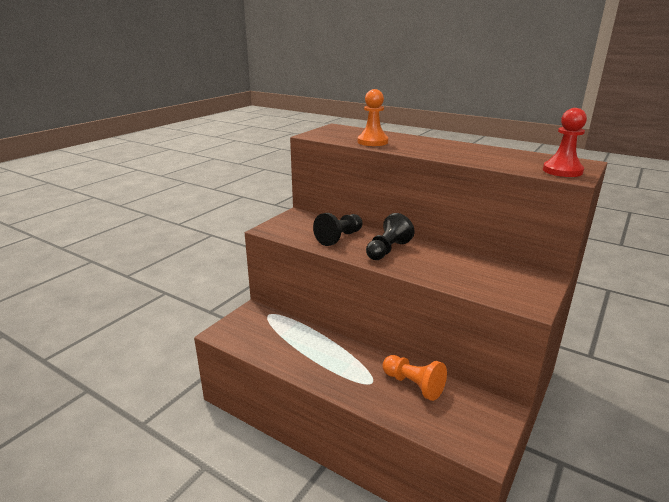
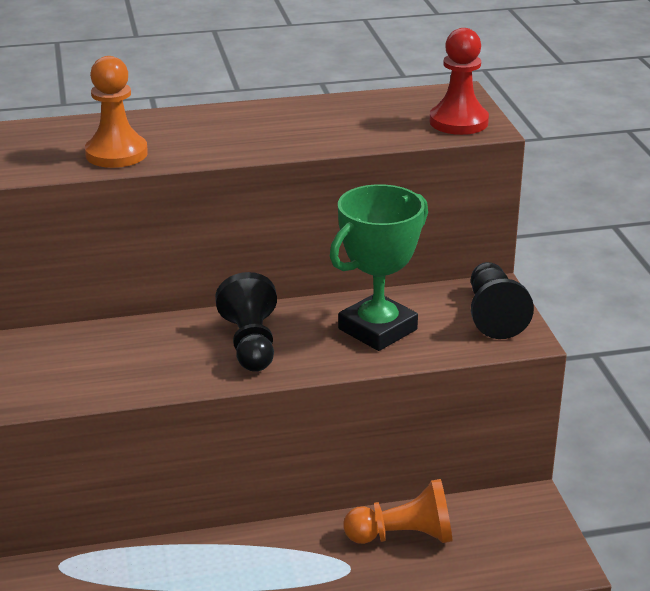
camera: 45 degrees left, 5 degrees up
black pawn [313,213,362,246] -> black pawn moved to [471,262,534,339]
none -> green trophy [330,184,428,351]

